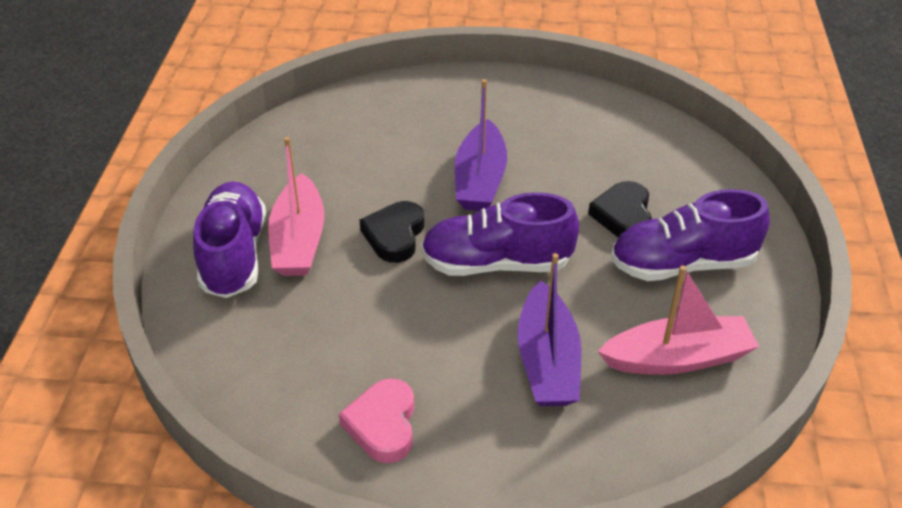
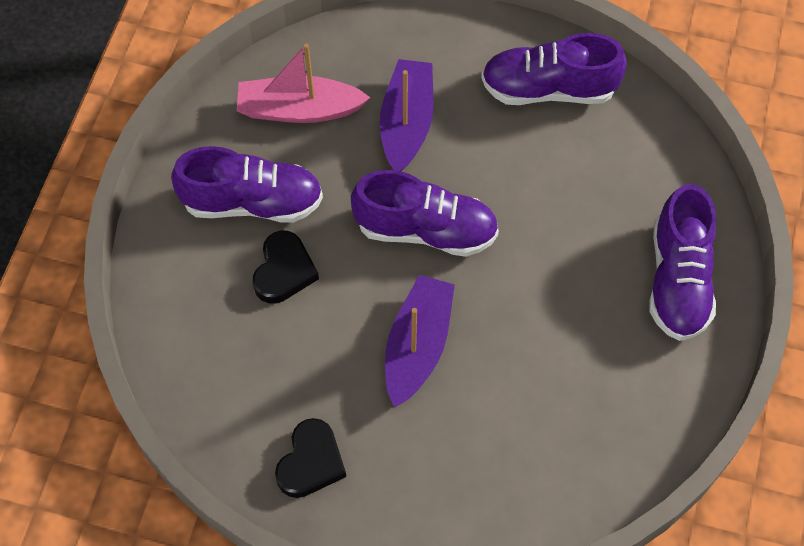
camera: 170 degrees left, 20 degrees up
pink boat [268,137,325,276] -> none
pink heart [339,378,414,463] -> purple shoe [481,33,627,105]
black heart [359,201,424,263] -> black heart moved to [275,418,346,498]

